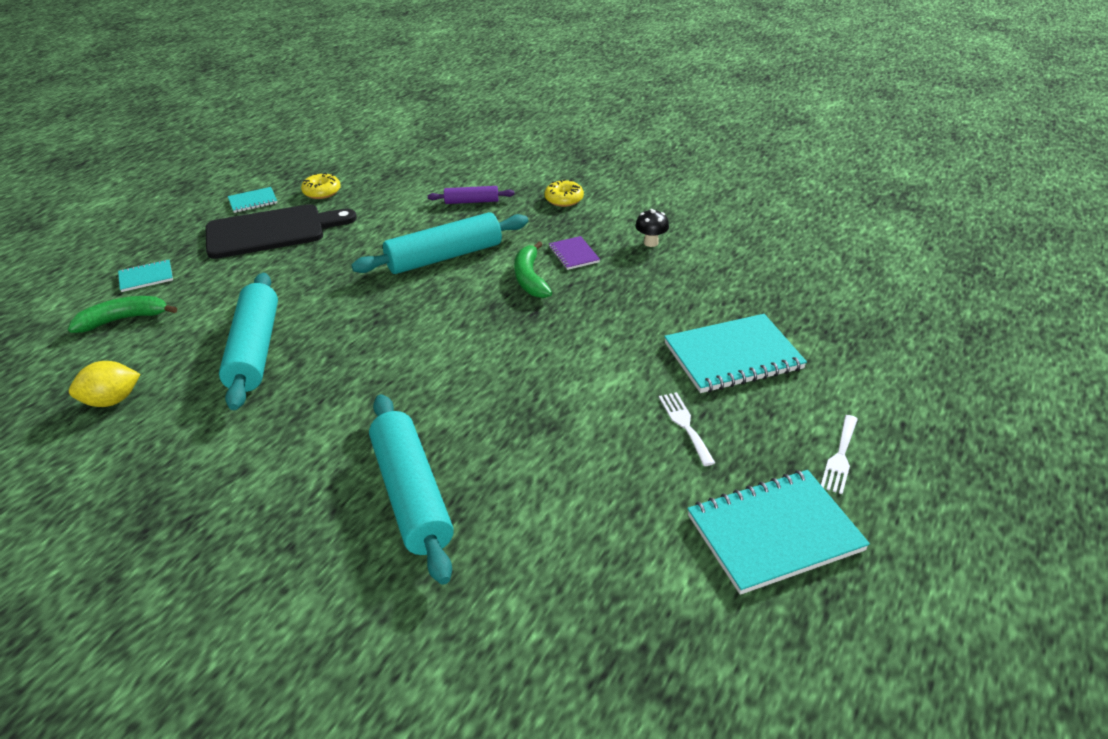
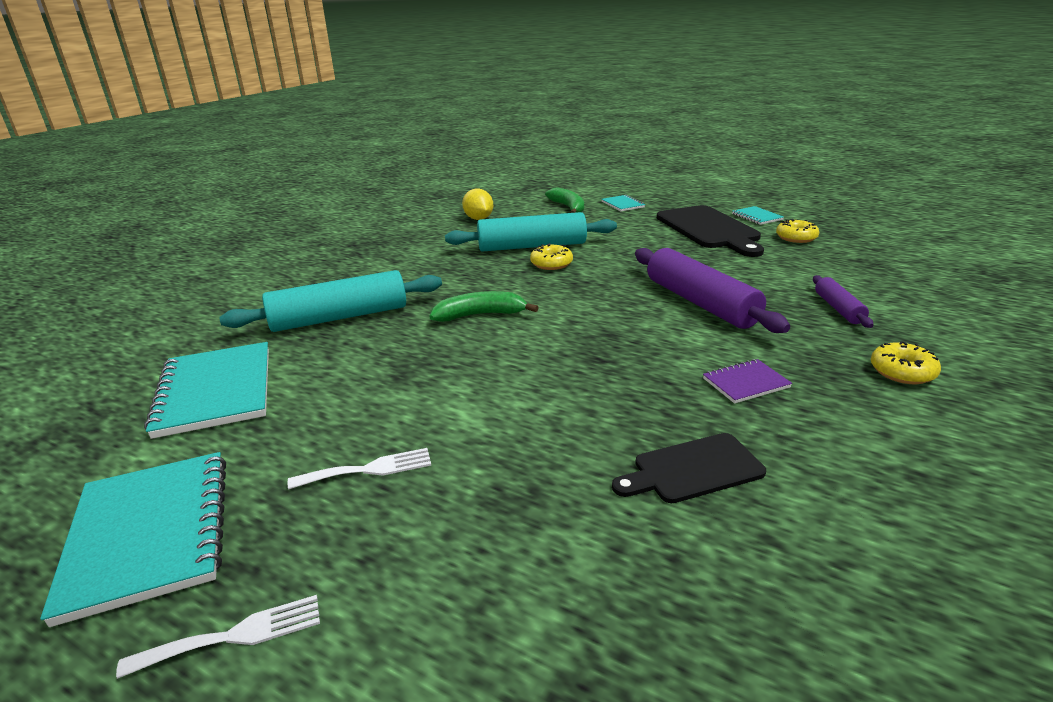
camera: 90 degrees right, 10 degrees down
turquoise rolling pin [351,212,528,274] -> purple rolling pin [635,248,790,333]
green banana [514,241,552,298] -> green banana moved to [430,291,539,322]
black mushroom [635,209,669,247] -> none
turquoise notebook [664,314,807,393] -> turquoise notebook moved to [144,342,269,439]
white fork [821,415,858,494] -> white fork turned 135 degrees clockwise [116,595,320,679]
none -> yellow donut [530,243,573,270]
none -> black cutting board [612,433,766,503]

